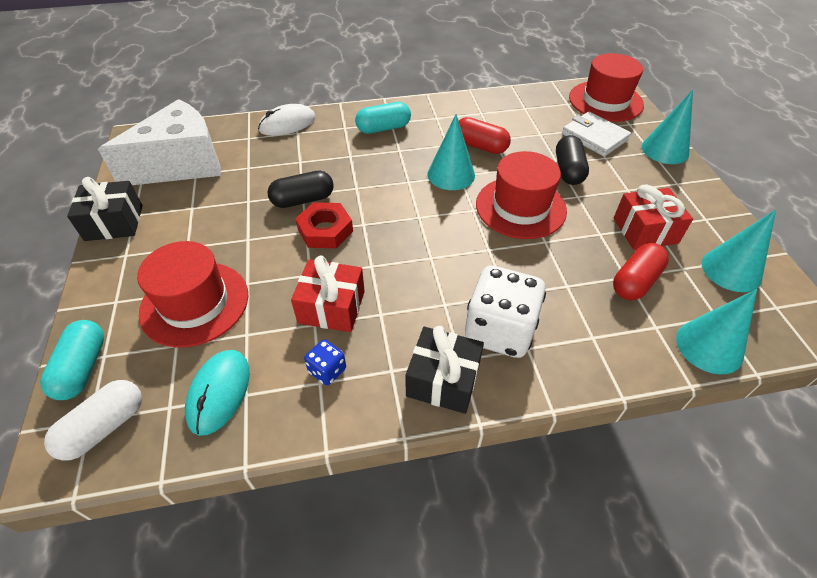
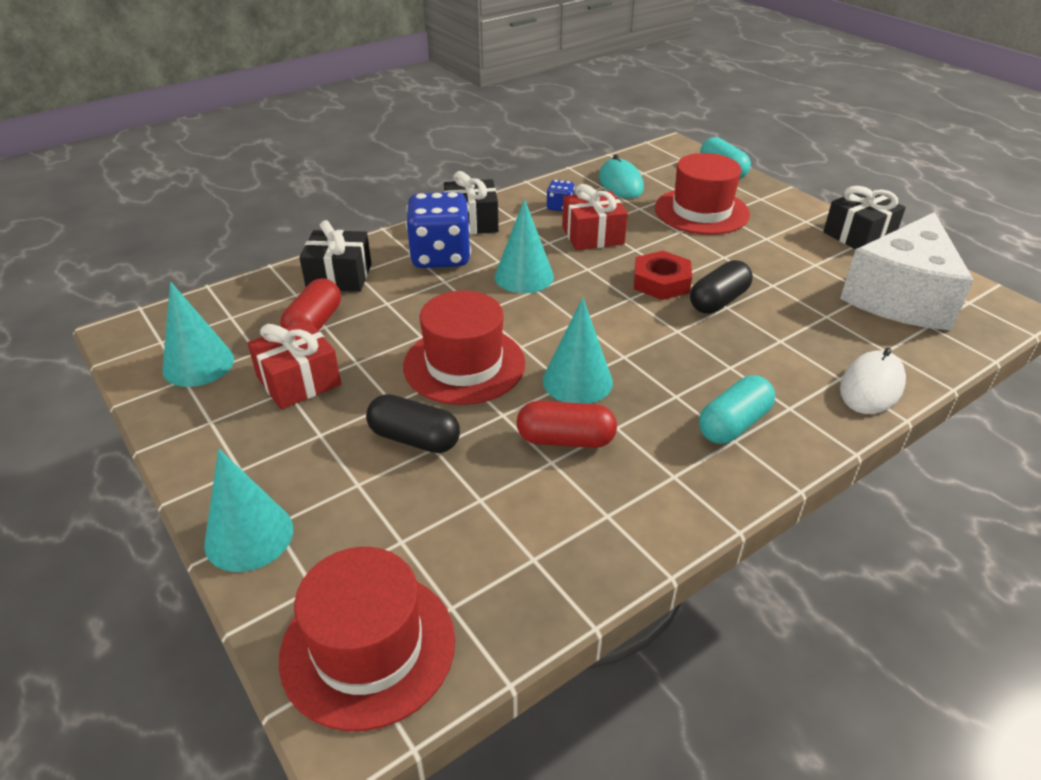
camera: 155 degrees right, 10 degrees down
white capsule [44,380,142,460] -> none
white dice [465,266,546,358] -> blue dice [406,192,471,268]
black capsule [556,135,589,185] -> black capsule turned 45 degrees counterclockwise [366,394,460,453]
white wallet [562,112,631,157] -> none
turquoise cone [676,289,757,374] -> turquoise cone moved to [495,199,554,293]
none -> black gift [299,220,372,292]

